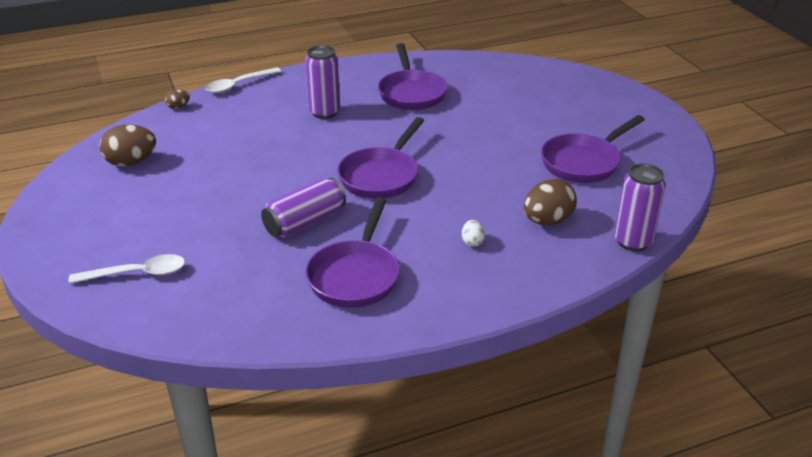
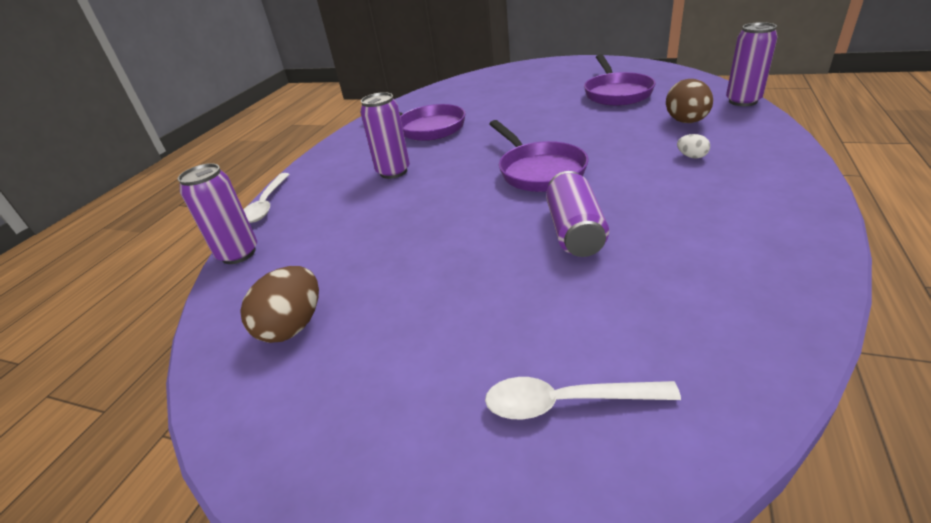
camera: 45 degrees left, 0 degrees up
white spoon [69,254,185,284] -> white spoon turned 120 degrees counterclockwise [485,377,681,419]
brown egg [165,90,190,109] -> purple can [178,163,257,264]
purple pan [305,197,400,308] -> none

